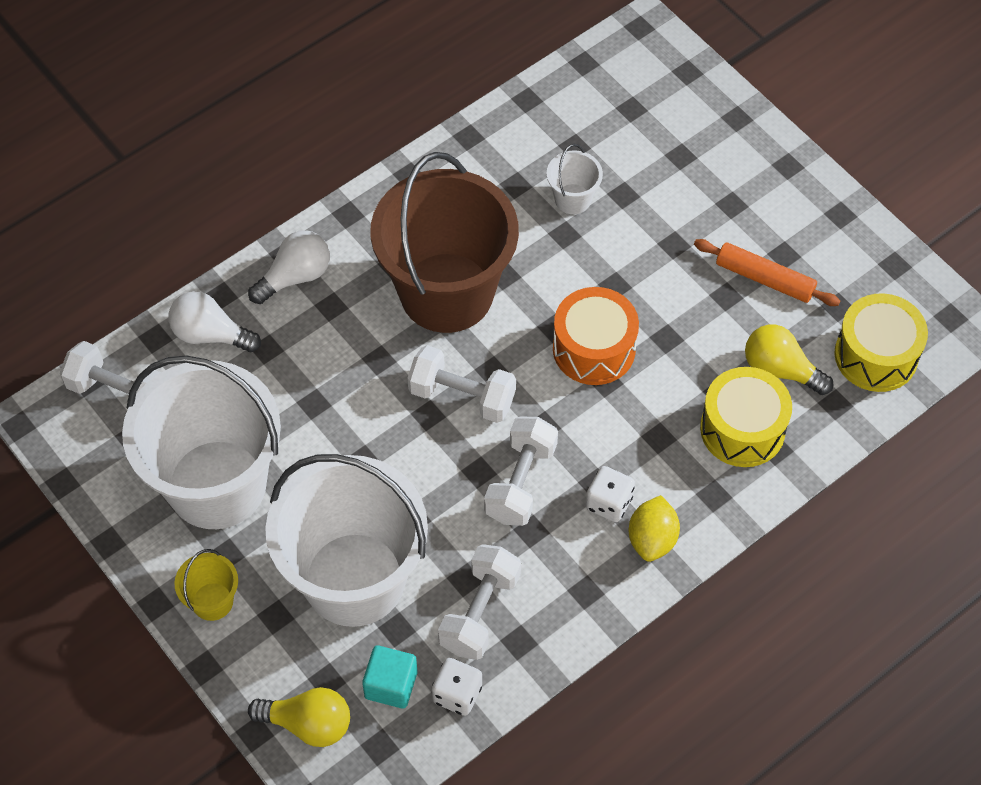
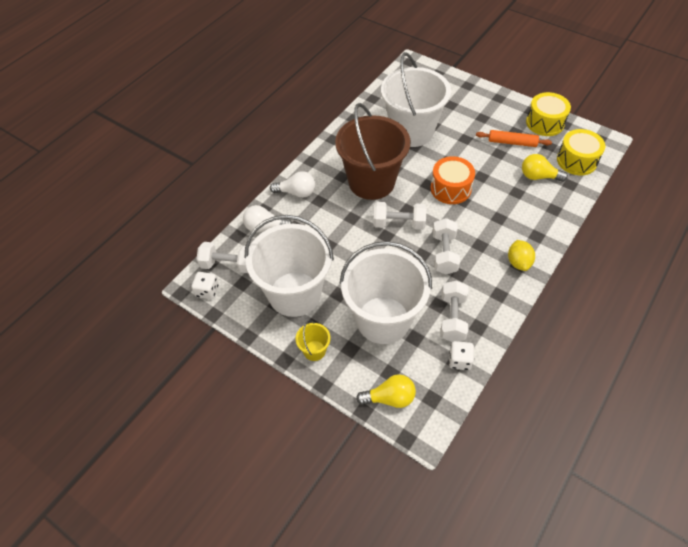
camera: 15 degrees left, 5 degrees down
white light bulb [248,230,330,304] -> white light bulb turned 60 degrees clockwise [270,171,315,198]
turquoise cube [362,645,417,709] -> none
white bucket [547,144,603,214] -> white bucket [381,52,451,147], size x2.48
white dice [586,466,635,522] -> white dice moved to [191,272,218,299]
yellow drum [700,367,792,467] -> yellow drum moved to [526,92,571,136]

